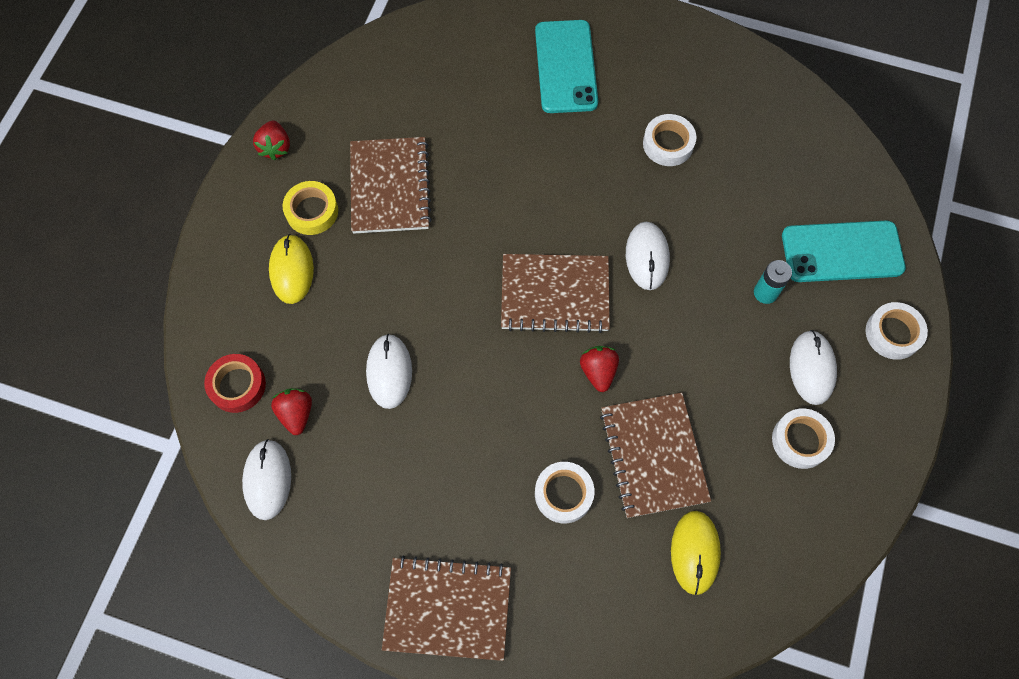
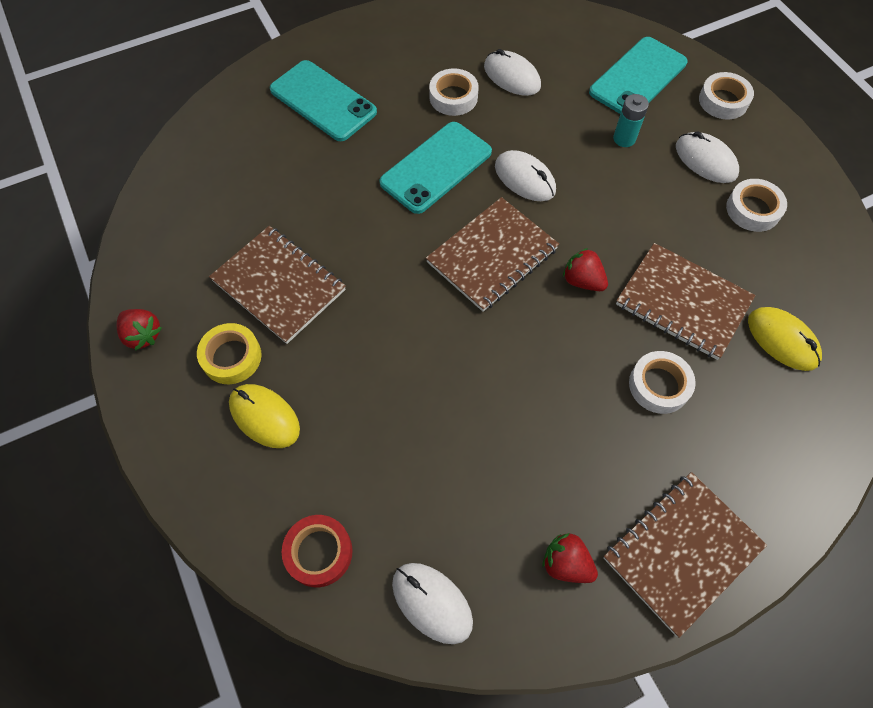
camera: 45 degrees left, 5 degrees down
red strawberry [271,388,312,435] -> red strawberry moved to [542,533,598,583]
white mouse [366,334,412,409] -> white mouse moved to [484,49,541,96]
none -> turquoise phone [379,122,492,214]

